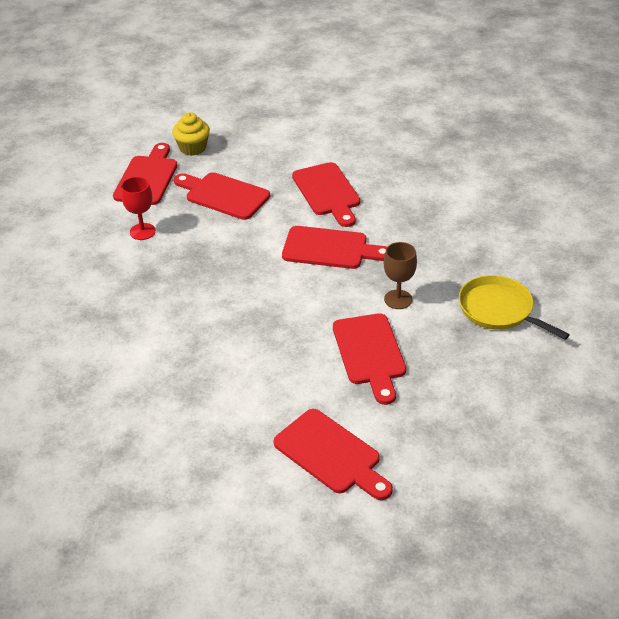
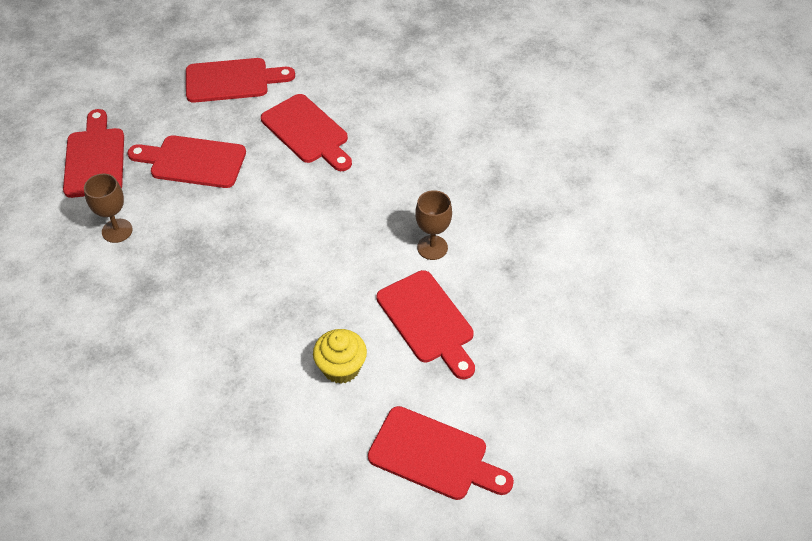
camera: 20 degrees left, 10 degrees up
red goblet [121,177,156,240] -> brown goblet [84,174,133,243]
yellow cupcake [172,112,210,156] -> yellow cupcake moved to [313,329,367,384]
red cutting board [282,226,387,269] -> red cutting board moved to [186,58,295,103]
yellow pan [459,275,570,340] -> none

